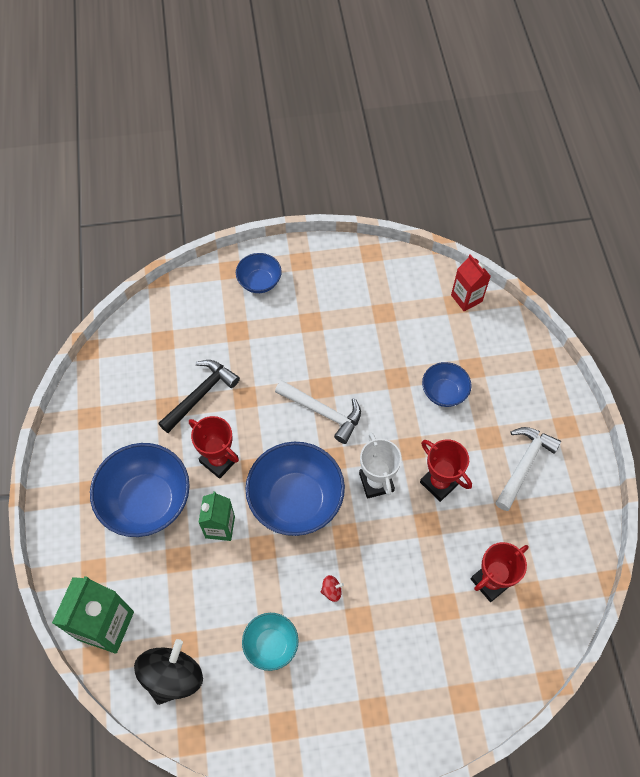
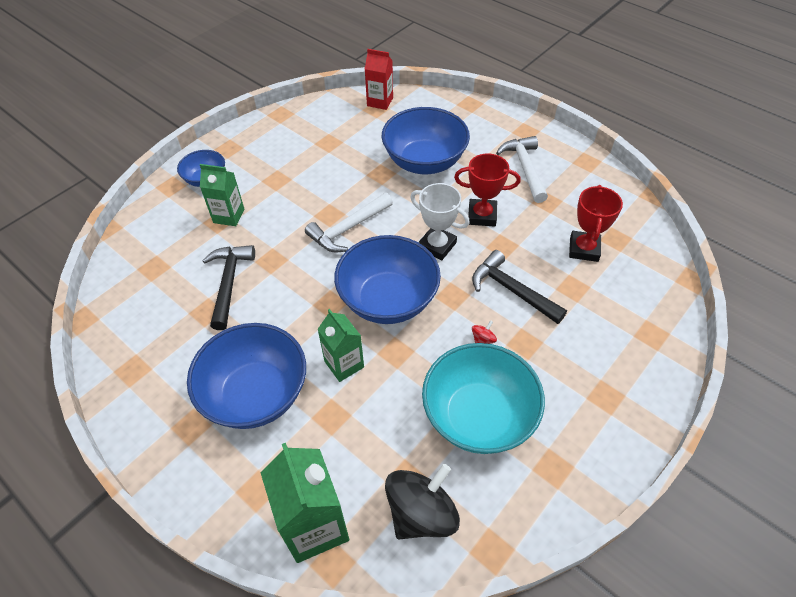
camera: 40 degrees left, 10 degrees down
black spinning top [134,639,203,705] -> black spinning top turned 60 degrees clockwise [385,464,460,539]
red trophy [189,416,239,479] -> none
turquoise bowl [242,613,299,671] -> turquoise bowl [422,343,545,454], size x1.86
white hammer [275,380,361,444] -> white hammer turned 150 degrees clockwise [305,193,393,252]
blue bowl [422,362,472,407] -> blue bowl [381,107,470,174], size x1.86
none -> green carton [200,164,244,226]
none -> black hammer [472,250,567,324]

